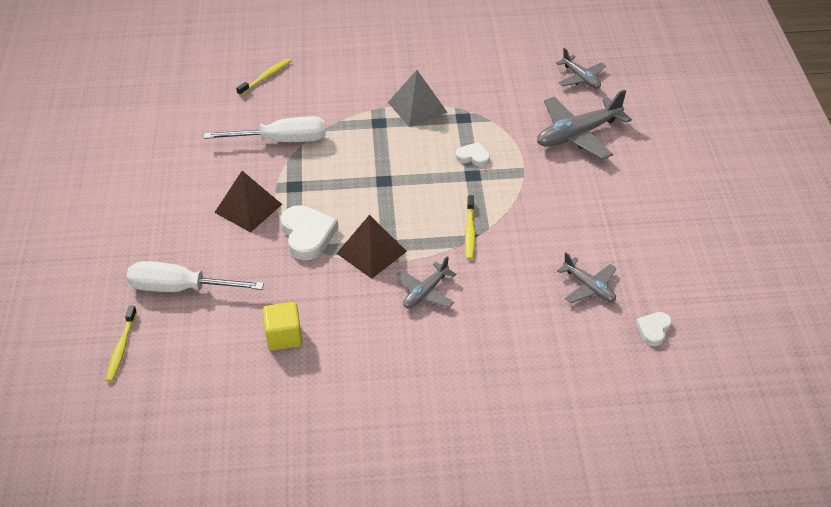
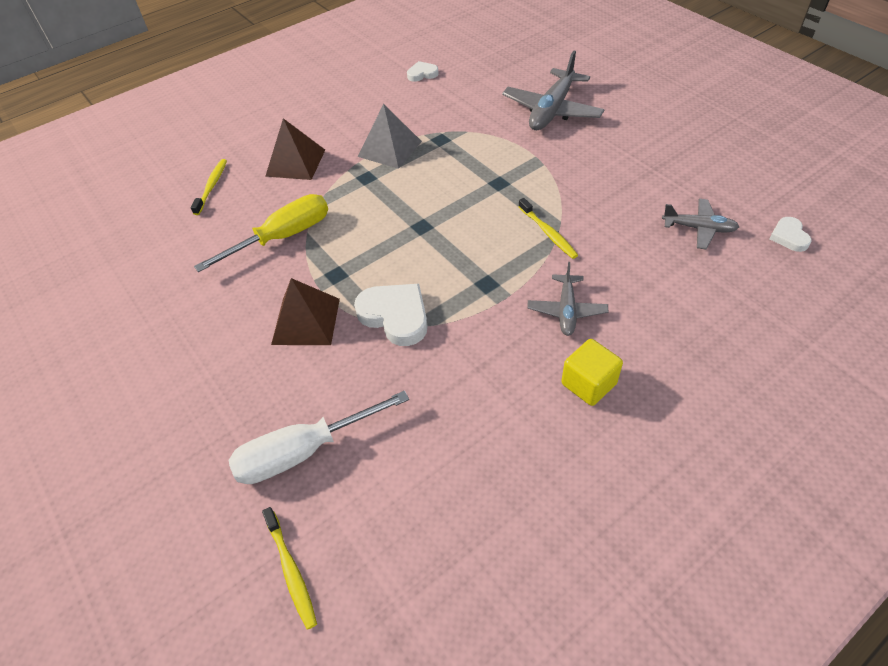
camera: 30 degrees left, 5 degrees up
white screwdriver [204,116,326,142] -> yellow screwdriver [194,194,328,272]
yellow cube [263,302,302,351] -> yellow cube moved to [561,339,623,406]
brown pyramid [336,215,407,279] -> brown pyramid moved to [265,118,325,180]
white heart [456,142,490,167] -> white heart moved to [407,61,439,82]
grey plane [556,48,606,89] -> none

